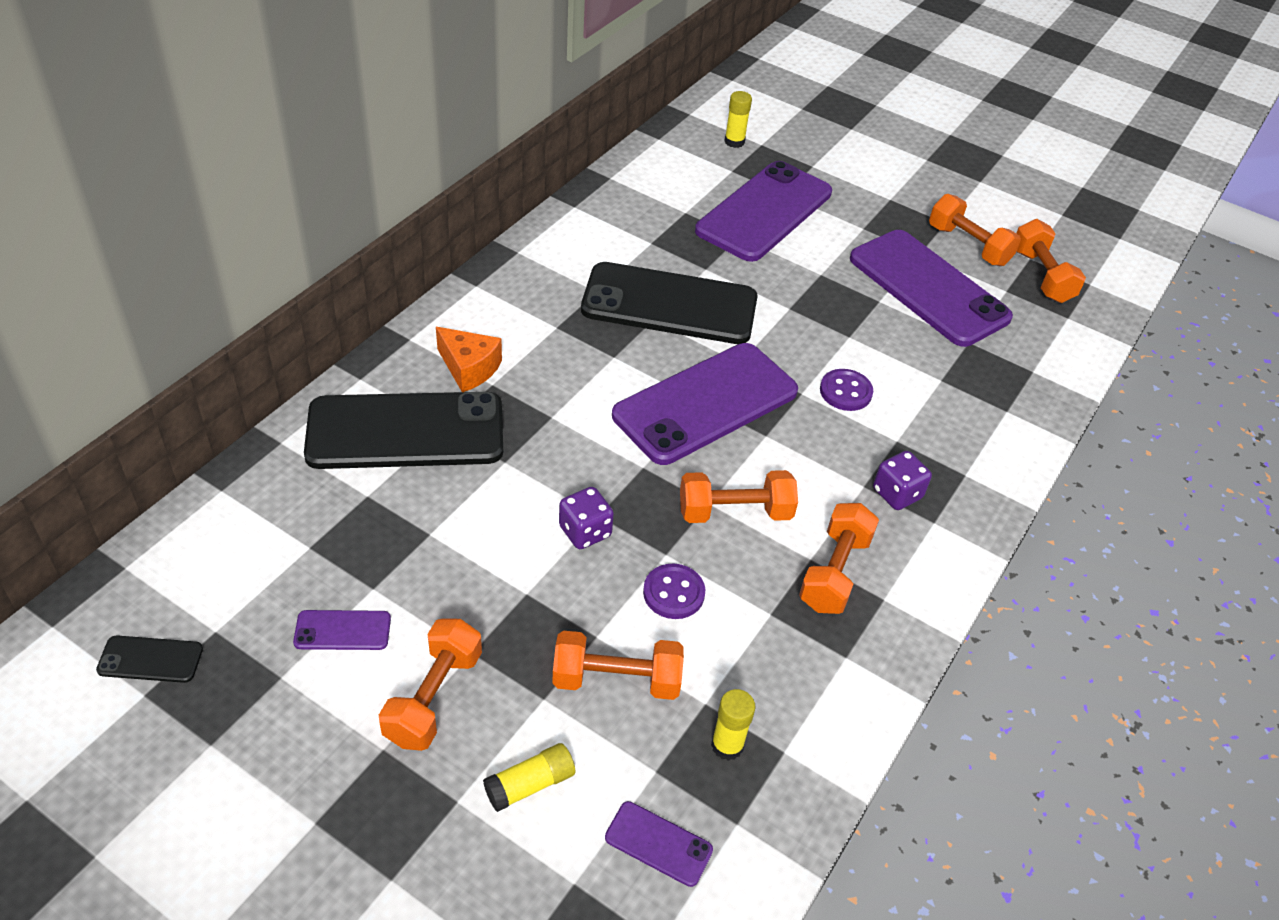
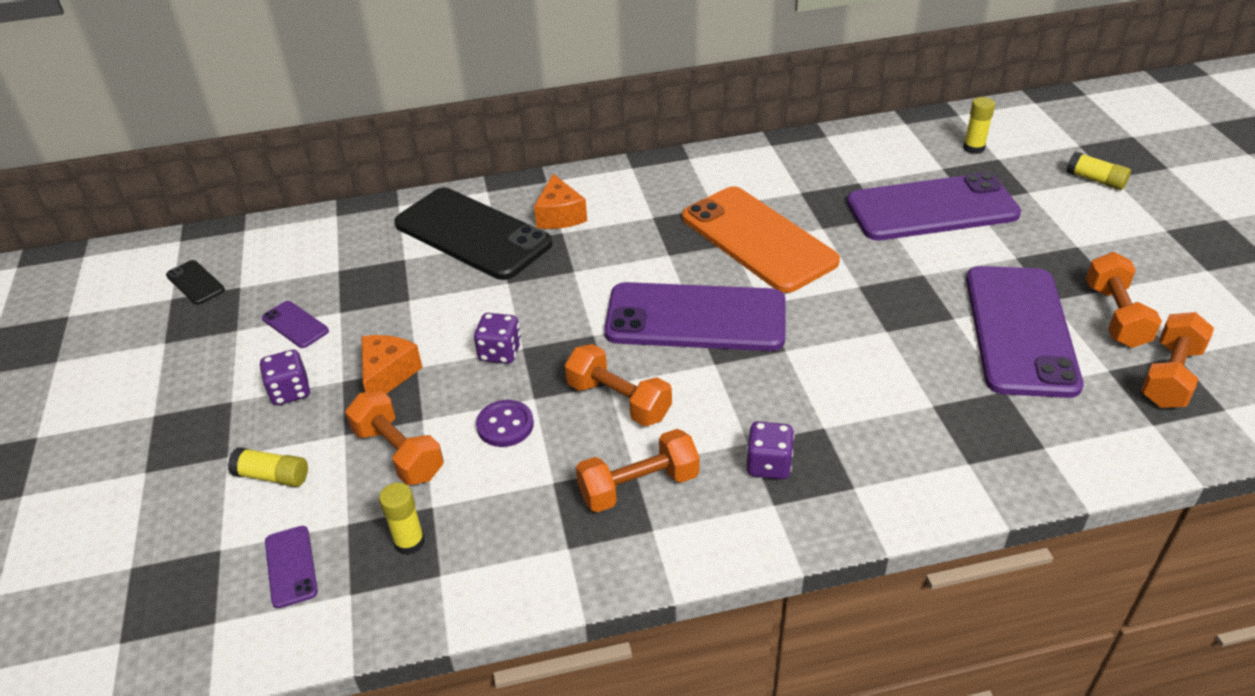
camera: 50 degrees right, 5 degrees down
orange dumbbell [379,618,482,751] -> purple dice [259,350,310,405]
black phone [581,262,758,344] -> orange phone [682,186,840,293]
purple button [820,369,873,411] -> none
none -> orange cheese [362,335,423,394]
none -> yellow glue stick [1066,152,1131,190]

